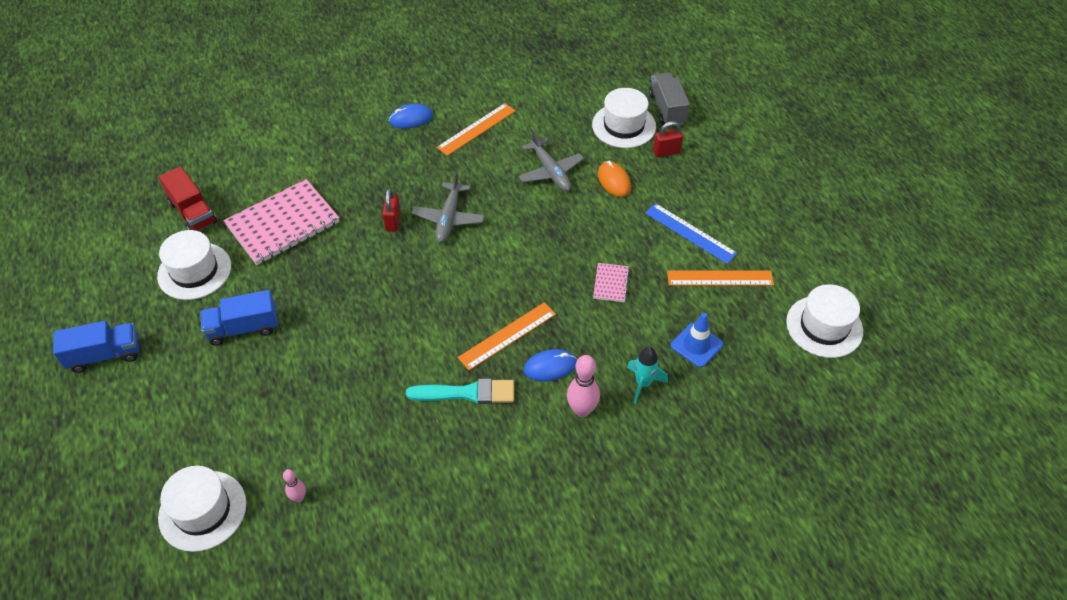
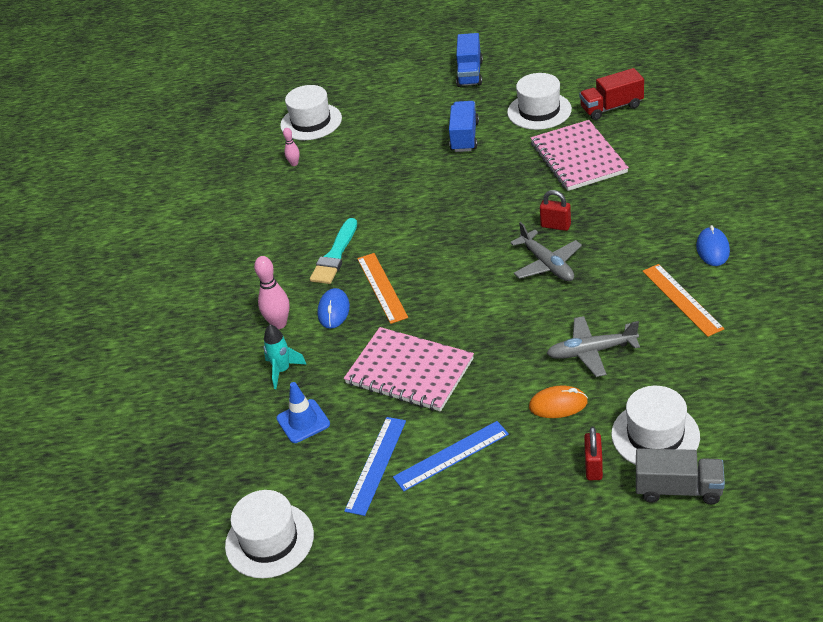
camera: 115 degrees right, 10 degrees down
grey plane [412,172,485,243] -> grey plane turned 150 degrees counterclockwise [510,222,582,281]
pink notebook [593,263,630,302] -> pink notebook [344,327,474,412], size x2.23
orange ruler [667,270,774,286] -> blue ruler [344,417,406,516]

